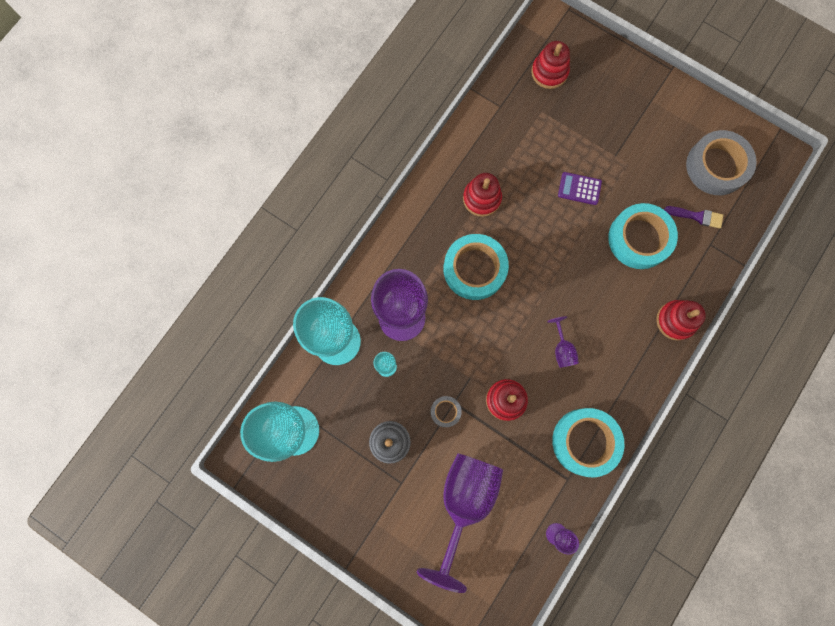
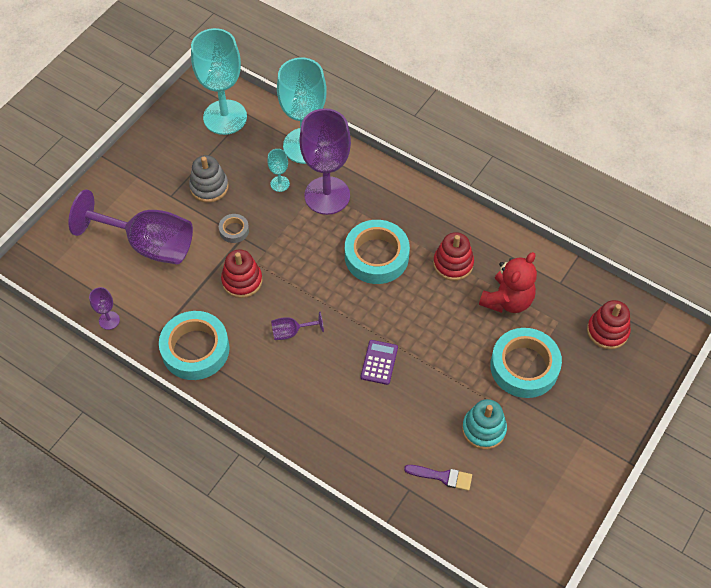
camera: 90 degrees right, 20 degrees down
purple calculator [558,172,602,205] -> purple calculator moved to [361,340,398,385]
turquoise tape [608,203,678,269] -> turquoise tape moved to [490,328,562,398]
red stacking toy [656,300,706,341] -> none
purple brush [664,206,723,228] -> purple brush turned 90 degrees counterclockwise [404,465,472,491]
grey tape [686,130,757,195] -> none
none -> turquoise stacking toy [462,399,507,449]
none -> red teddy bear [479,252,537,313]

